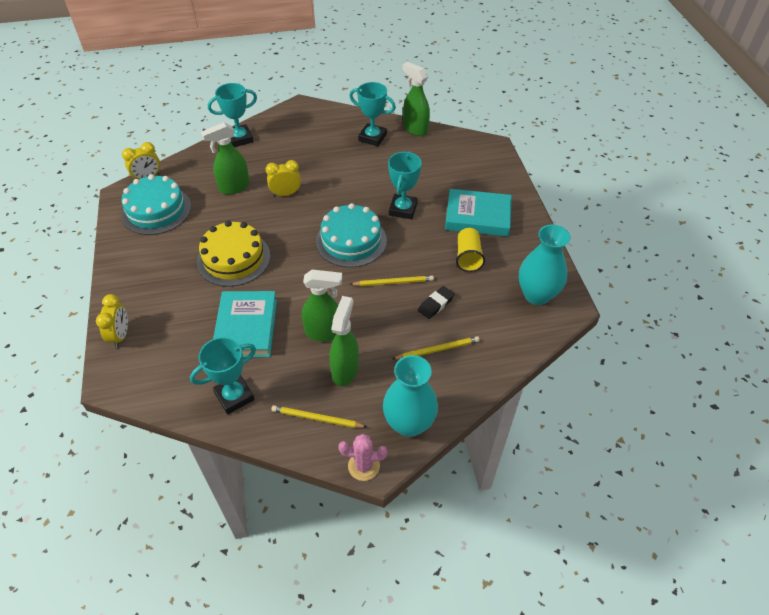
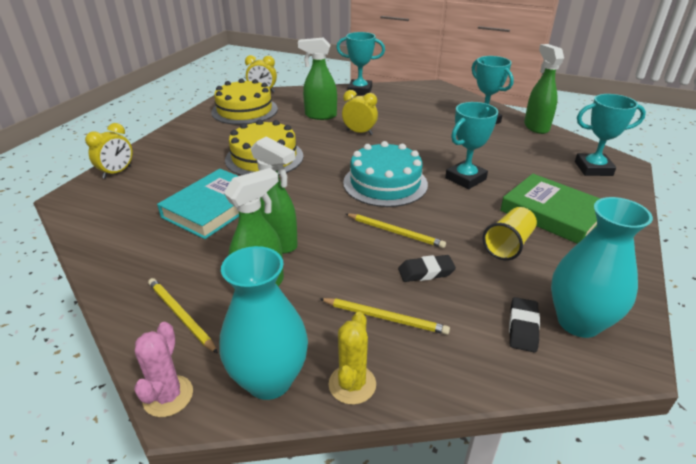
camera: 35 degrees right, 15 degrees down
turquoise cake [121,174,191,235] -> yellow cake [211,78,278,125]
turquoise trophy [190,337,256,414] -> turquoise trophy moved to [575,94,646,176]
pink cactus [339,434,388,481] -> pink cactus turned 60 degrees clockwise [134,322,193,417]
turquoise book [445,189,512,236] -> green book [500,174,601,244]
none -> yellow cactus [329,312,376,405]
none -> black eraser [509,297,540,353]

